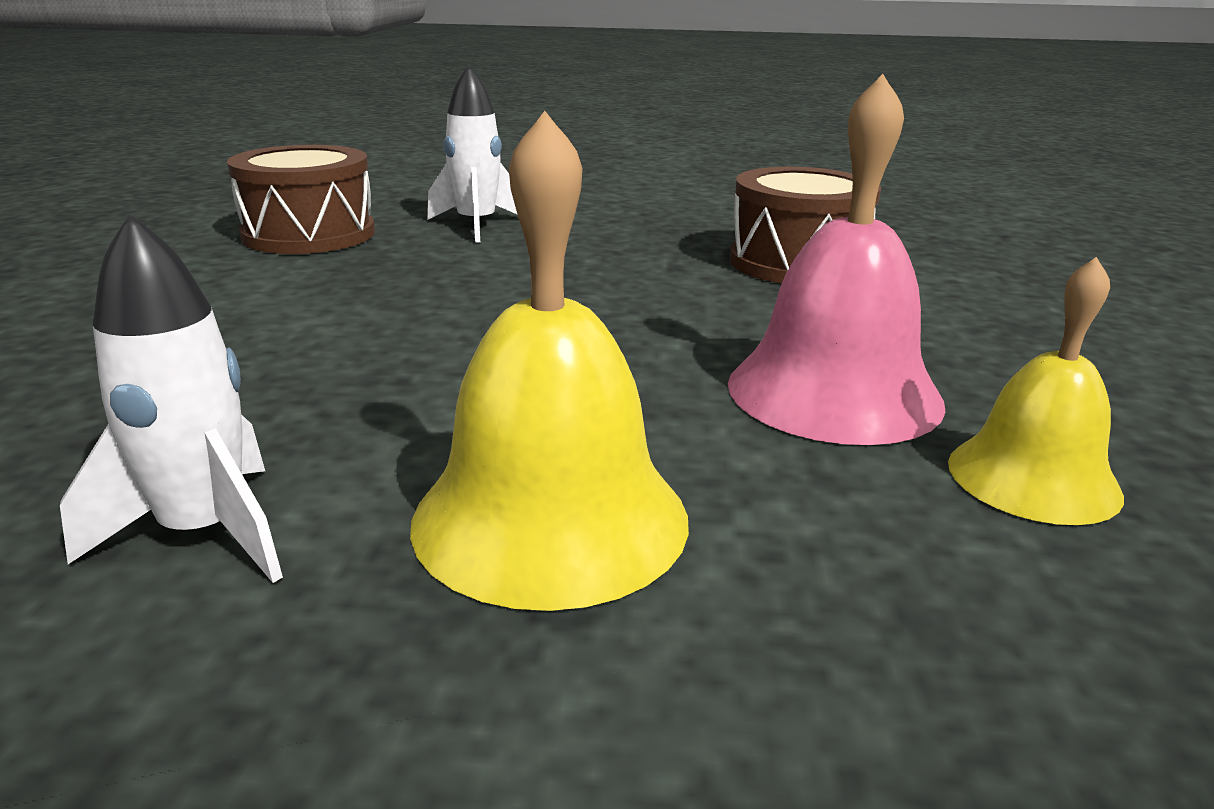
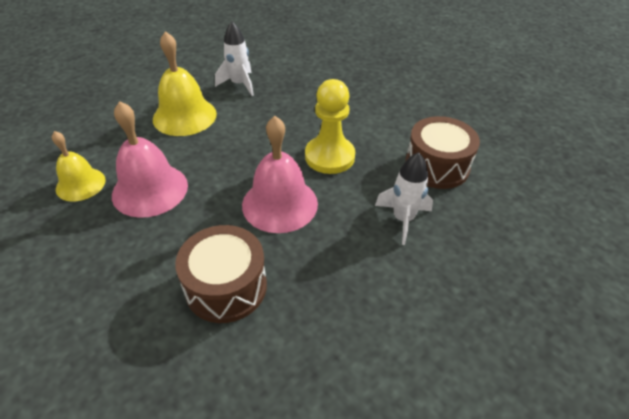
camera: 135 degrees right, 20 degrees up
none -> pink bell [242,116,318,233]
none -> yellow pawn [305,79,355,174]

